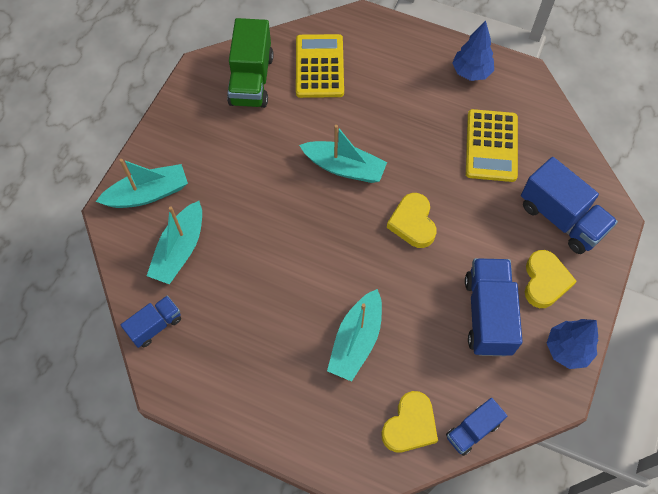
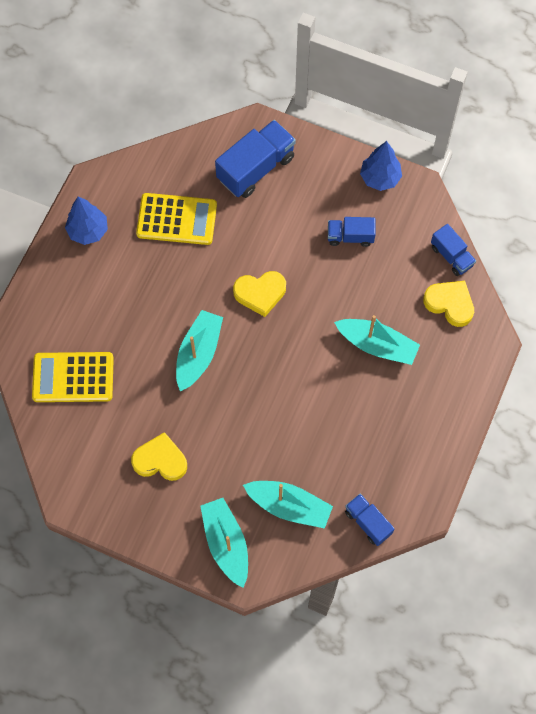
camera: 90 degrees left, 5 degrees up
green truck [227,18,273,108] -> none
blue truck [465,258,523,356] -> blue truck [328,217,376,247], size x0.58
yellow heart [525,250,577,308] -> yellow heart moved to [131,432,187,481]

